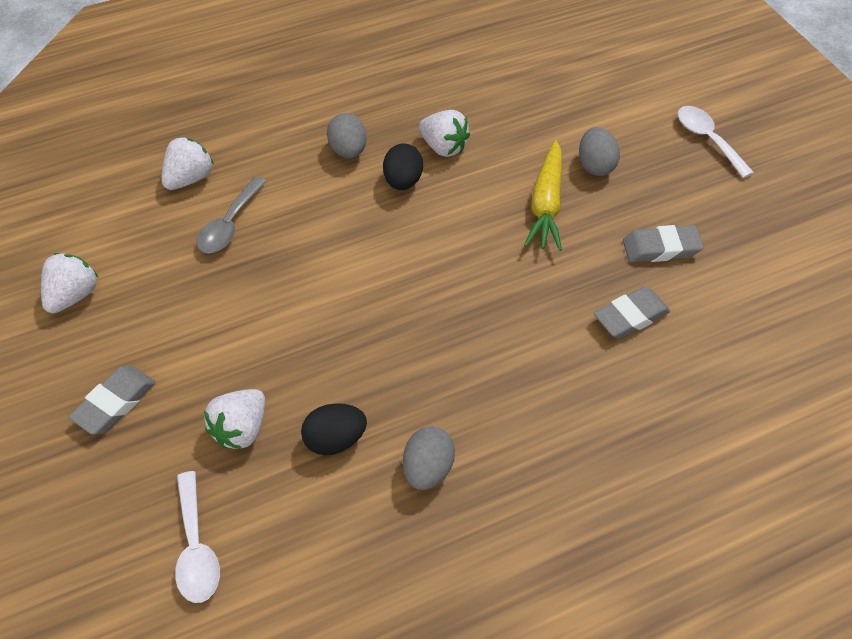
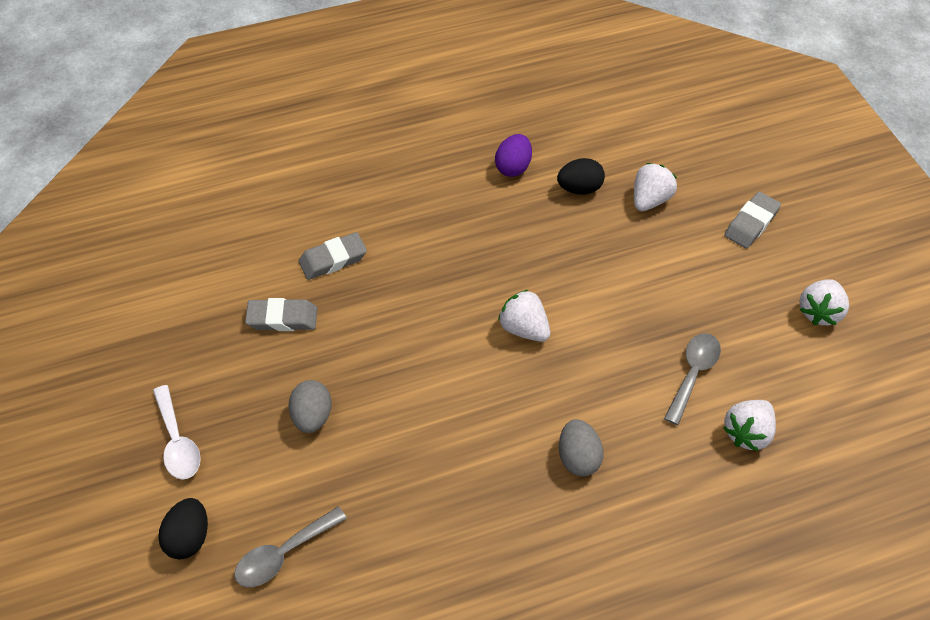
camera: 175 degrees left, 0 degrees up
white spoon [175,471,220,603] -> none
black egg [383,143,423,190] -> black egg moved to [158,498,208,560]
grey egg [403,426,455,490] -> purple egg [495,134,532,177]
white strawberry [419,110,470,157] -> white strawberry moved to [498,289,550,342]
yellow carrot [524,140,562,251] -> none
none -> grey spoon [234,506,347,587]

